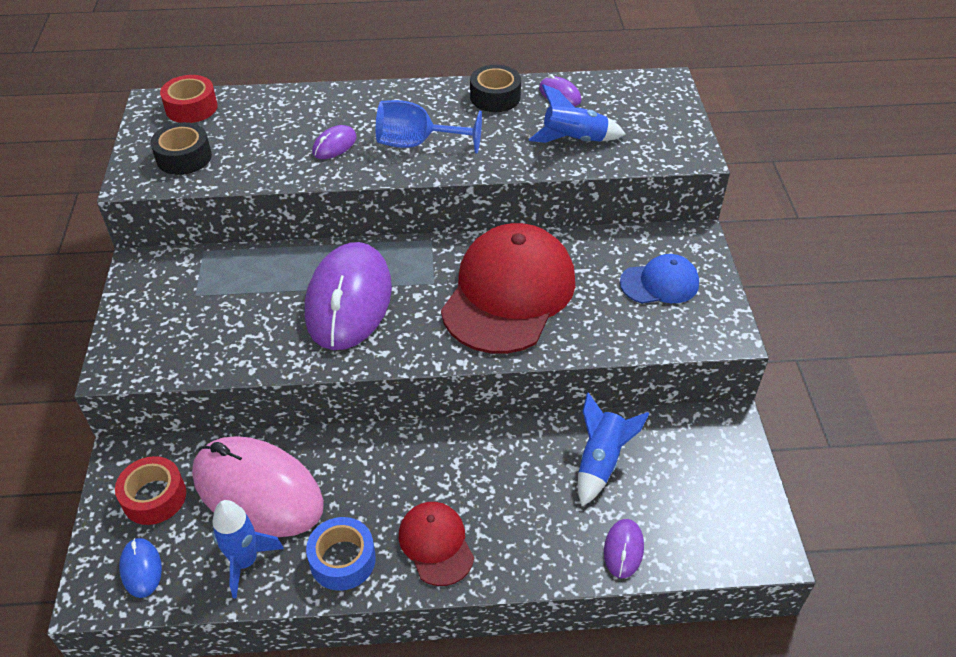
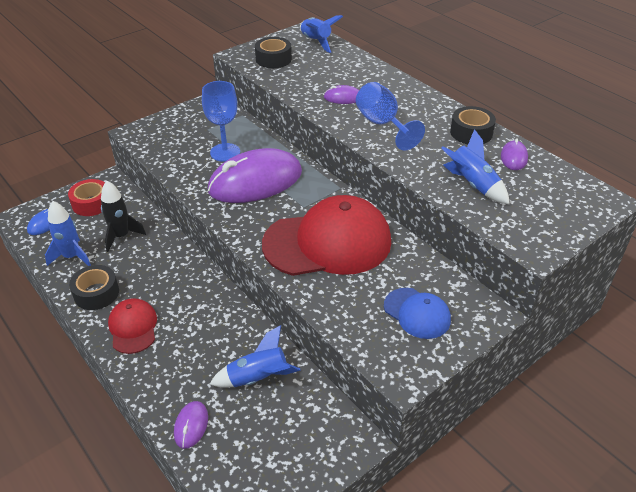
camera: 55 degrees right, 5 degrees down
red tape [160,75,218,123] -> blue rocket [300,15,343,53]
pink mouse [192,436,324,537] -> black rocket [101,181,146,252]
blue tape [306,517,376,591] -> black tape [69,265,119,310]
red cap [399,502,474,586] -> red cap turned 45 degrees counterclockwise [108,298,157,354]
purple mouse [604,519,644,578] -> purple mouse turned 60 degrees counterclockwise [174,401,208,449]
none -> blue goblet [202,81,240,162]

